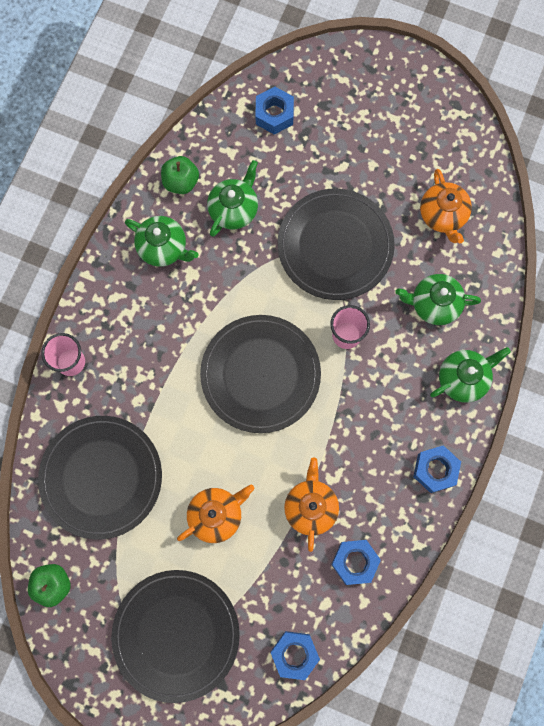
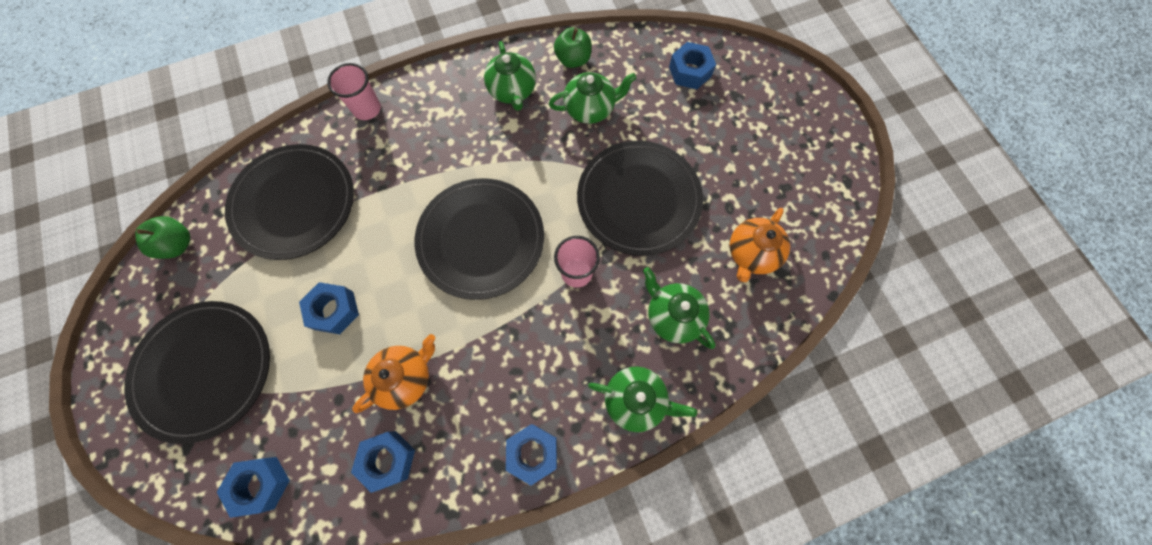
camera: 45 degrees right, 5 degrees down
orange teapot [177,485,254,543] -> blue nut [299,282,359,334]

